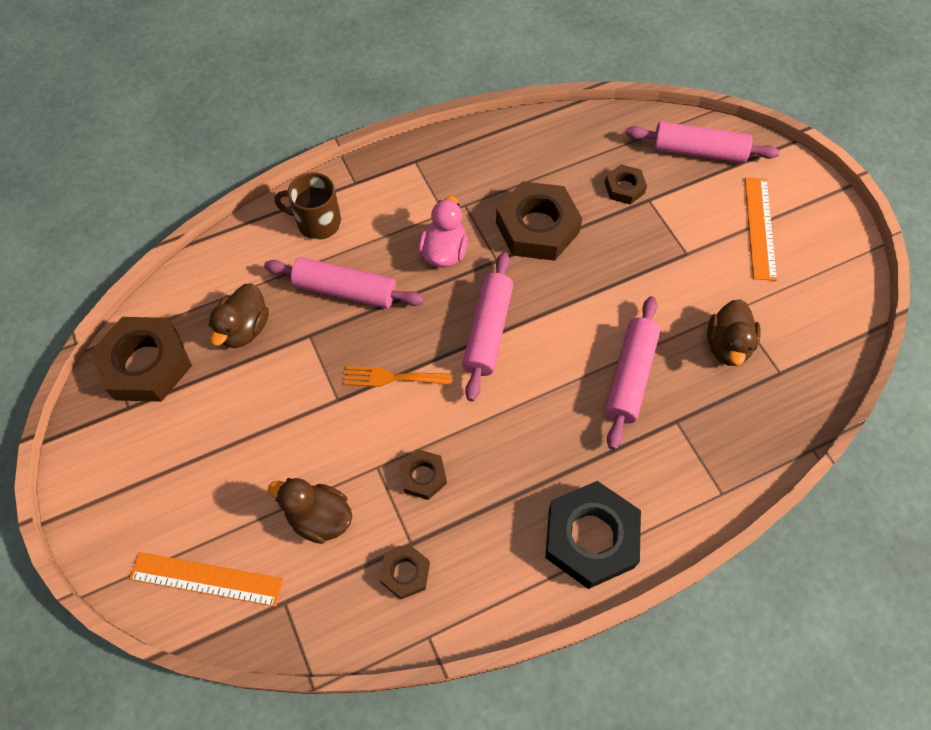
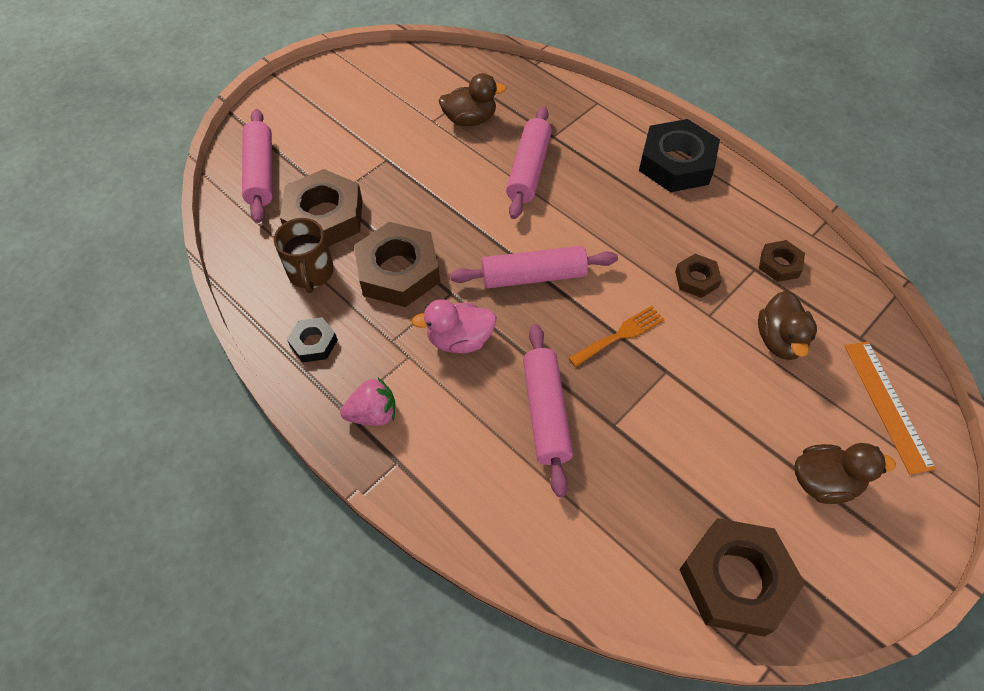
camera: 110 degrees left, 5 degrees down
brown duck [209,283,269,348] -> brown duck moved to [794,443,896,504]
brown mug [274,172,341,240] -> brown mug moved to [274,218,334,293]
orange fork [343,366,452,387] -> orange fork turned 105 degrees counterclockwise [568,306,665,367]
brown nut [605,164,647,205] -> brown nut [280,169,363,247], size x1.98
pink rolling pin [605,296,660,450] -> pink rolling pin turned 75 degrees counterclockwise [506,106,552,219]
orange ruler [745,178,777,281] -> none
none -> black nut [287,317,338,362]
none -> pink strawberry [340,378,396,426]

